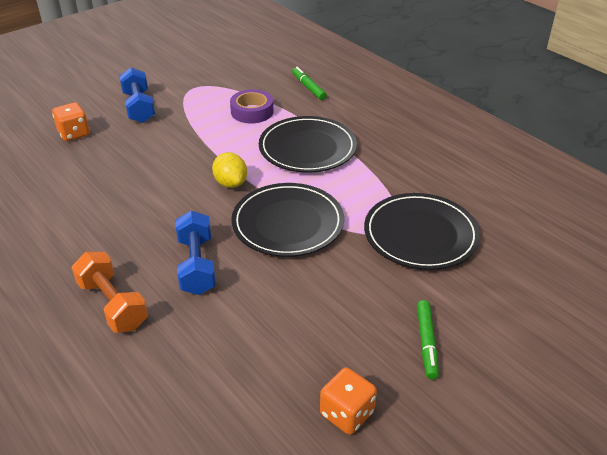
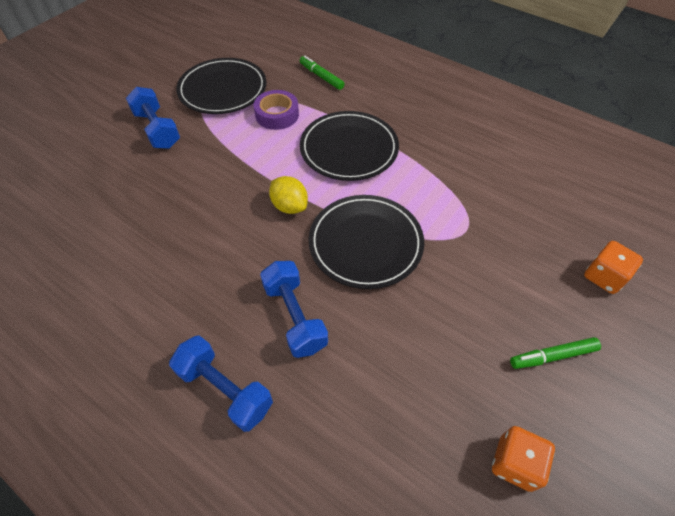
camera: 15 degrees left, 15 degrees up
orange dice [52,102,90,141] -> orange dice moved to [584,241,643,294]
orange dumbbell [72,252,148,332] -> blue dumbbell [169,335,273,432]
black plate [364,193,480,270] -> black plate moved to [176,58,267,114]
green marker [417,300,439,379] -> green marker turned 90 degrees clockwise [510,337,601,369]

